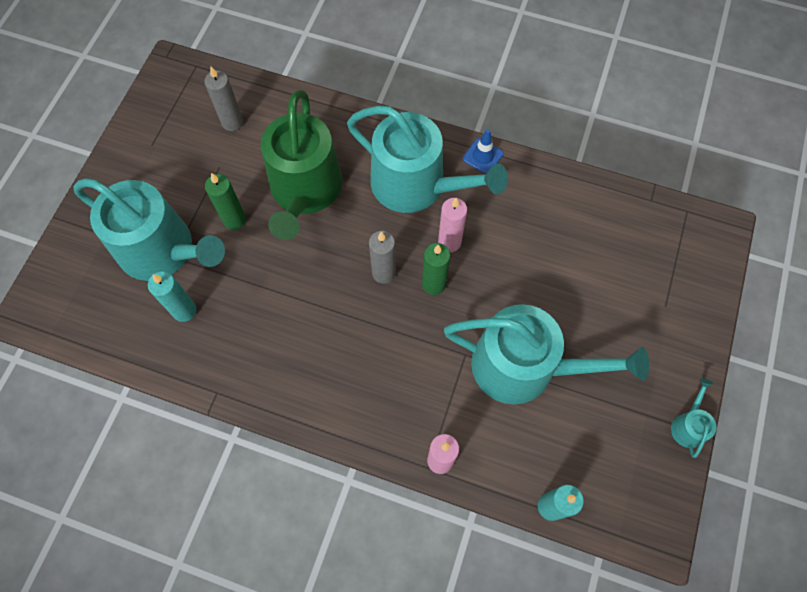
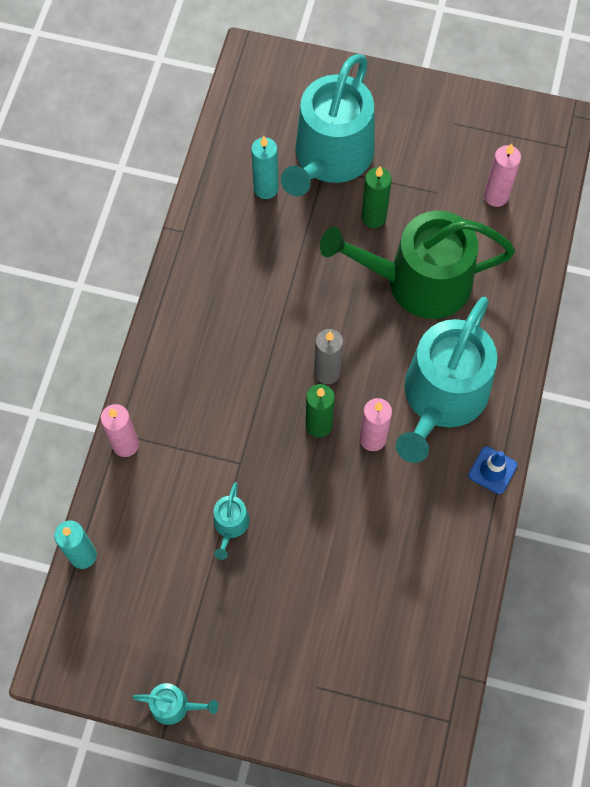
camera: 85 degrees right, 0 degrees up
grey candle [204,67,243,131] -> pink candle [484,144,521,207]
turquoise watering can [444,304,649,404] -> turquoise watering can [213,482,249,560], size x0.40

